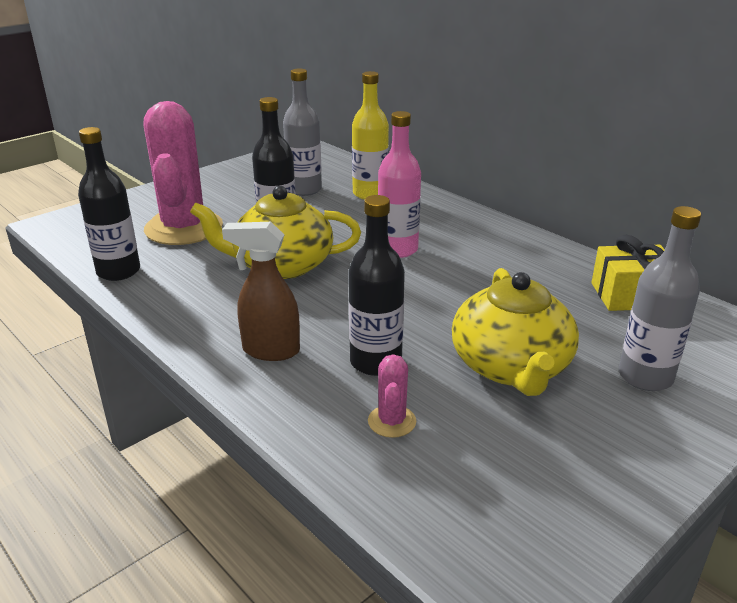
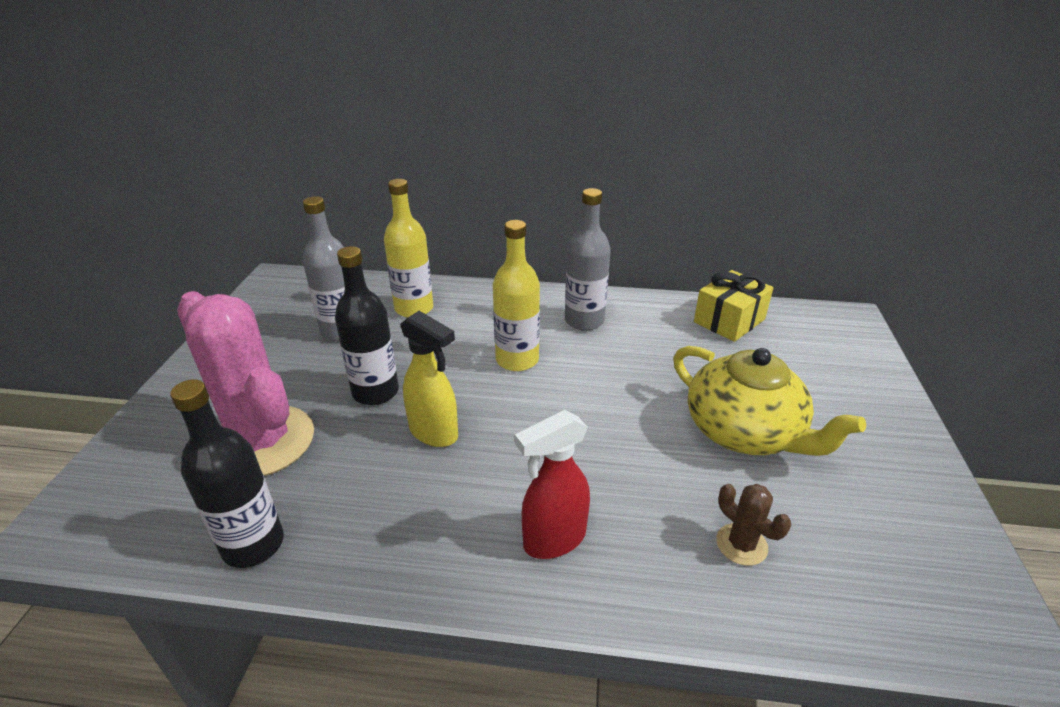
camera: 40 degrees left, 5 degrees up
yellow teapot [190,186,361,279] -> yellow spray bottle [400,311,458,447]
brown spray bottle [222,222,300,361] -> red spray bottle [515,410,590,559]
black bottle [349,195,405,376] -> none
pink cactus [368,354,416,438] -> brown cactus [716,484,791,566]
pink bottle [378,111,421,258] -> yellow bottle [493,220,540,371]
grey bottle [619,206,701,391] -> grey bottle moved to [565,188,611,331]

